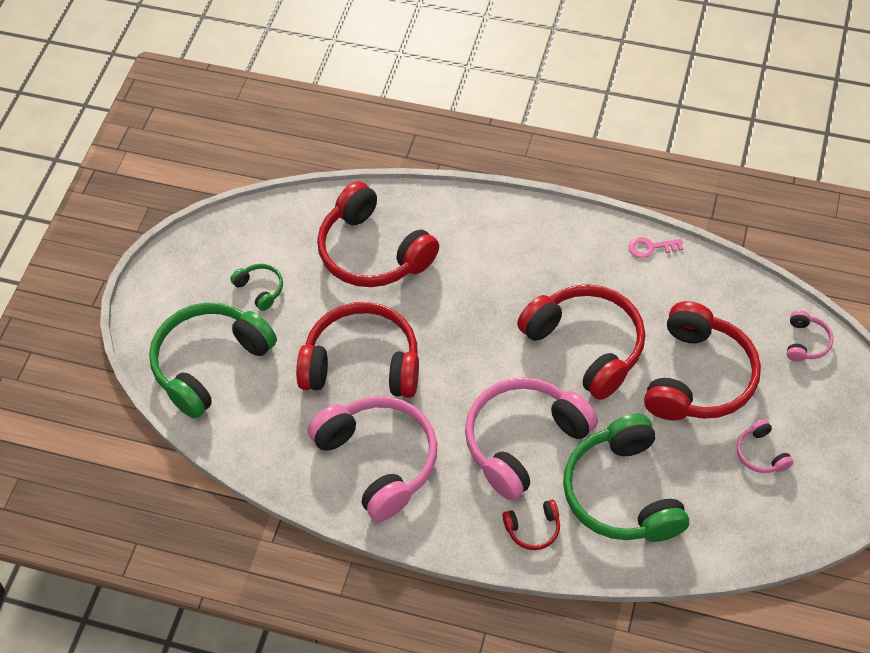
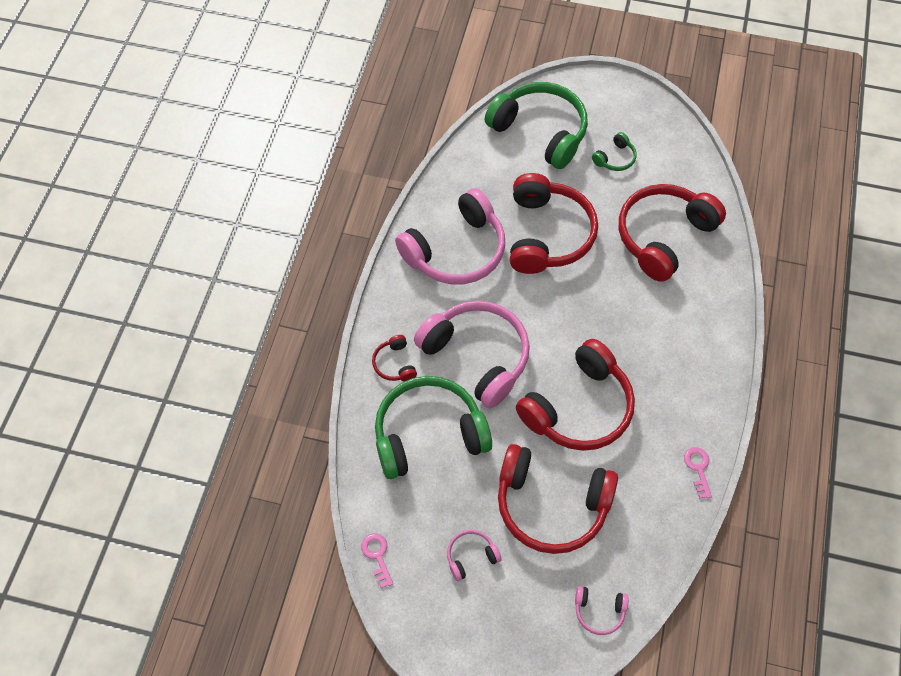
camera: 85 degrees right, 5 degrees up
none -> pink key [361,533,393,588]

